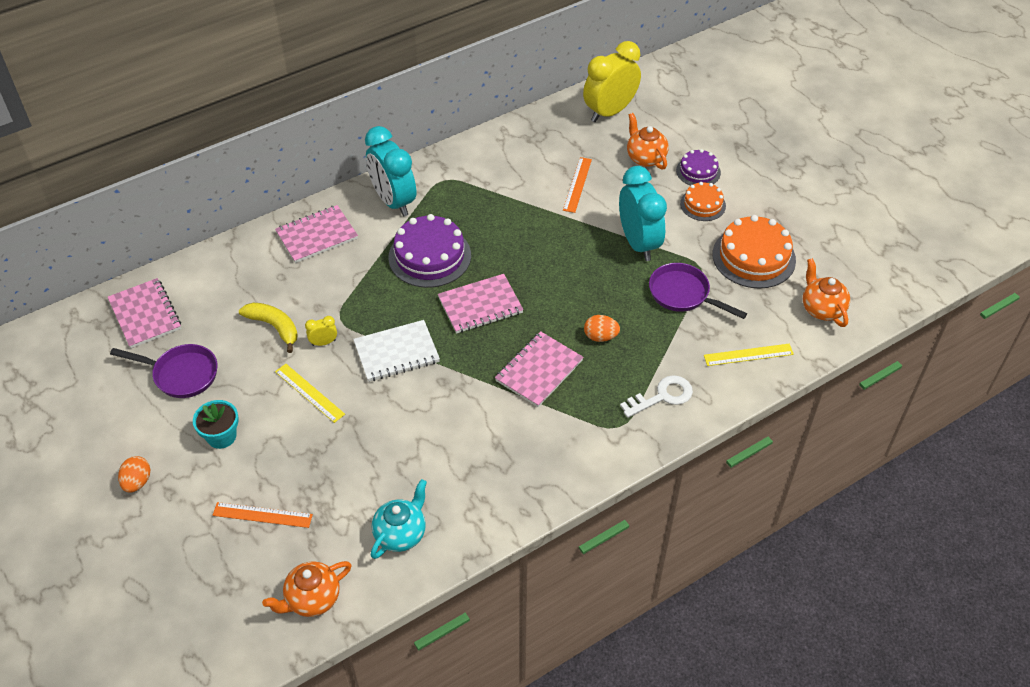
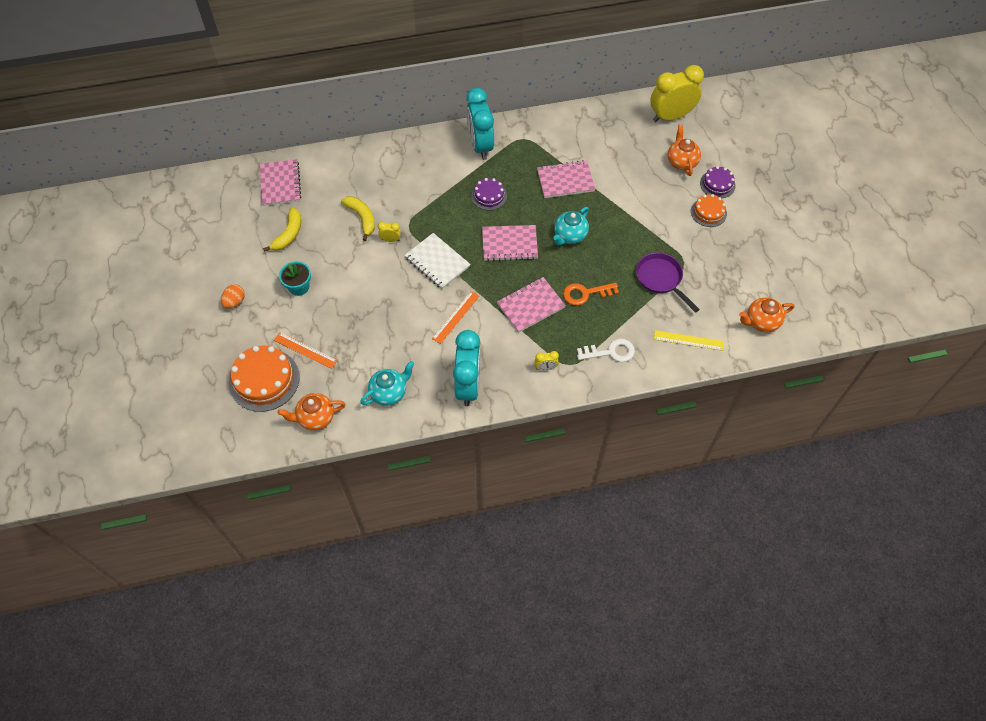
camera: 20 degrees right, 10 degrees up
purple pan [110,344,218,398] -> yellow banana [263,207,301,252]
pink notebook [275,205,358,263] -> pink notebook moved to [537,160,595,198]
yellow ruler [275,364,345,423] -> none
white notebook [353,320,440,382] -> white notebook turned 45 degrees clockwise [404,233,471,289]
purple cake [388,214,471,288] -> purple cake [471,178,507,210], size x0.57
orange ruler [563,157,592,213] -> orange ruler moved to [432,291,479,344]
orange egg [584,315,620,342] -> orange key [563,283,619,306]
turquoise clock [619,166,667,261] -> turquoise clock moved to [453,330,481,406]
orange cake [712,215,796,289] -> orange cake moved to [229,346,300,412]
orange teapot [803,258,850,327] -> orange teapot turned 105 degrees counterclockwise [739,297,794,332]
none -> yellow clock [535,351,559,371]
none -> turquoise teapot [553,207,589,245]

